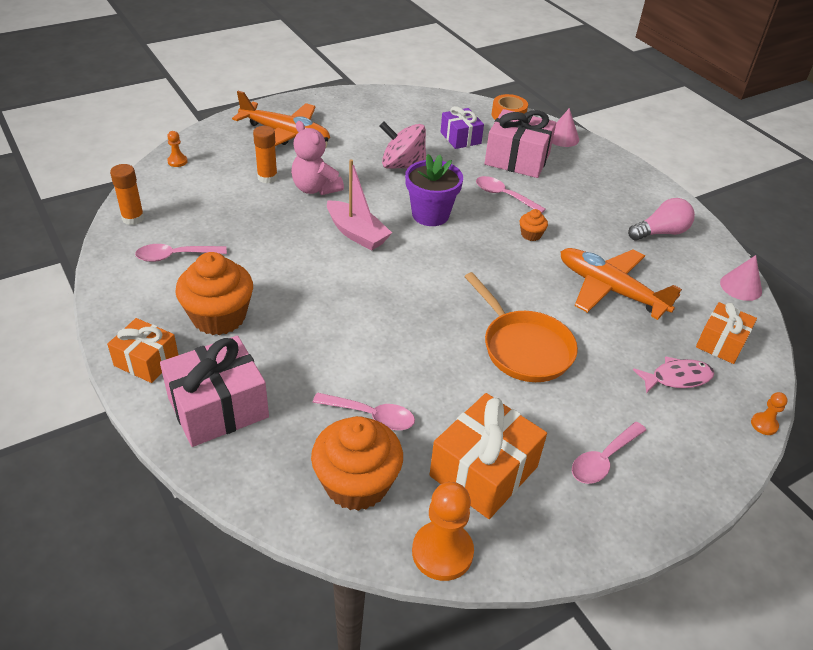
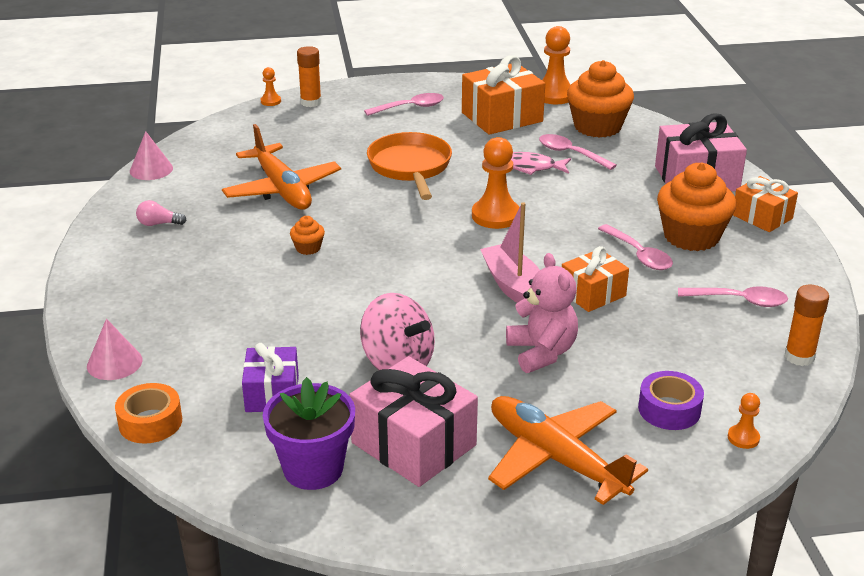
camera: 155 degrees left, 10 degrees down
orange glue stick [253,126,278,183] -> orange glue stick moved to [297,46,322,107]
purple flower pot [405,154,463,226] -> purple flower pot moved to [263,377,355,490]
pink spoon [476,176,546,213] -> pink spoon moved to [598,224,673,270]
pink gift [484,109,556,178] -> pink gift moved to [349,356,478,487]
pink light bulb [628,198,695,241] -> pink light bulb [136,200,186,226], size x0.59
pink fish [633,356,714,394] -> pink fish moved to [511,152,571,175]
orange gift [696,302,757,364] -> orange gift moved to [562,246,629,312]
none -> orange pawn [472,137,520,229]
none -> purple tape [638,371,704,430]

